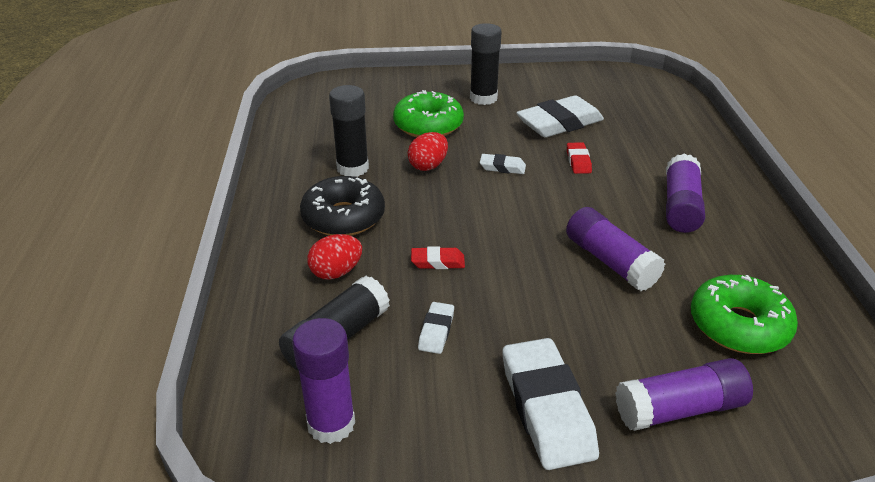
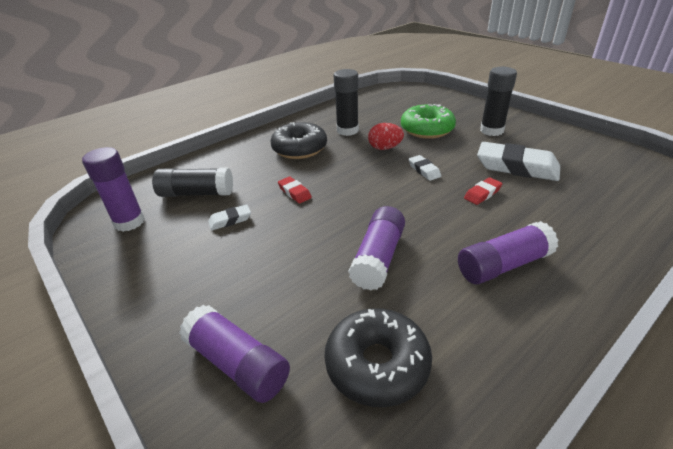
camera: 55 degrees right, 0 degrees up
red egg [307,234,362,280] -> none
white eraser [502,338,599,470] -> none
green donut [691,275,798,354] -> black donut [324,308,432,407]

